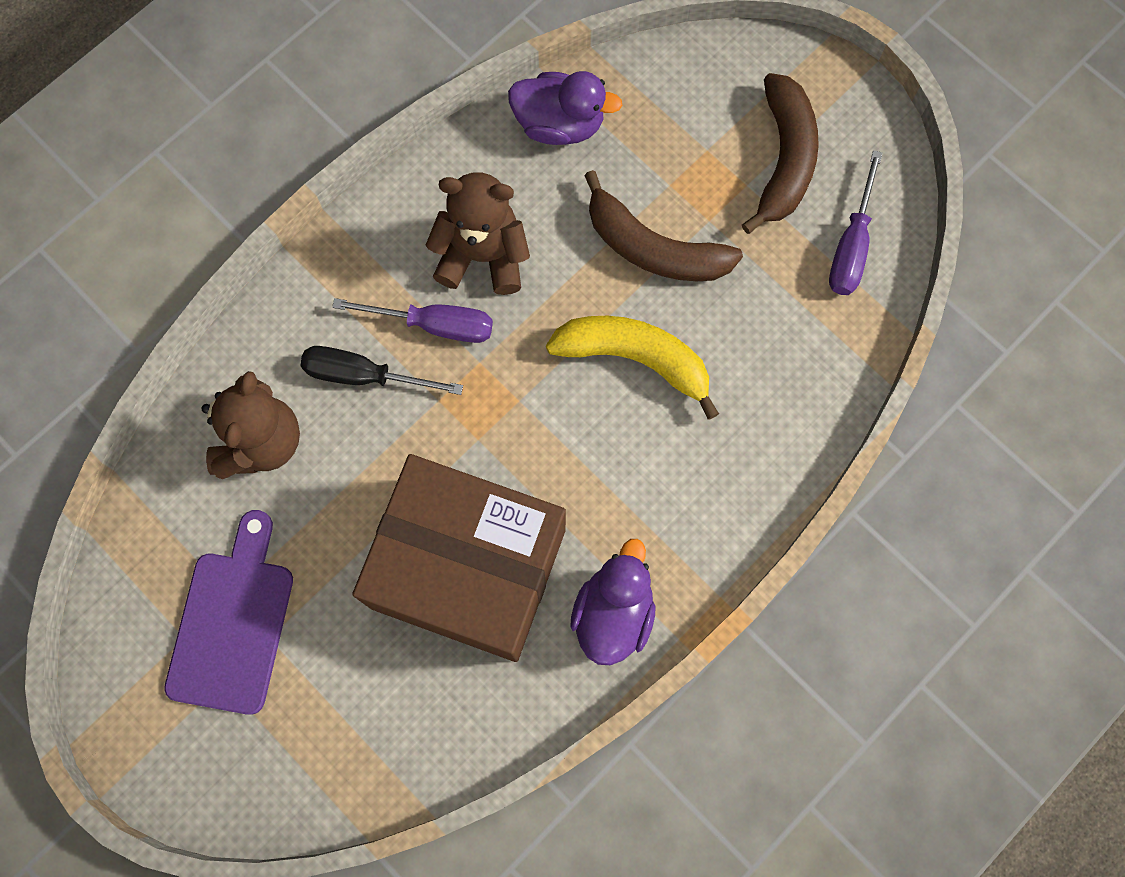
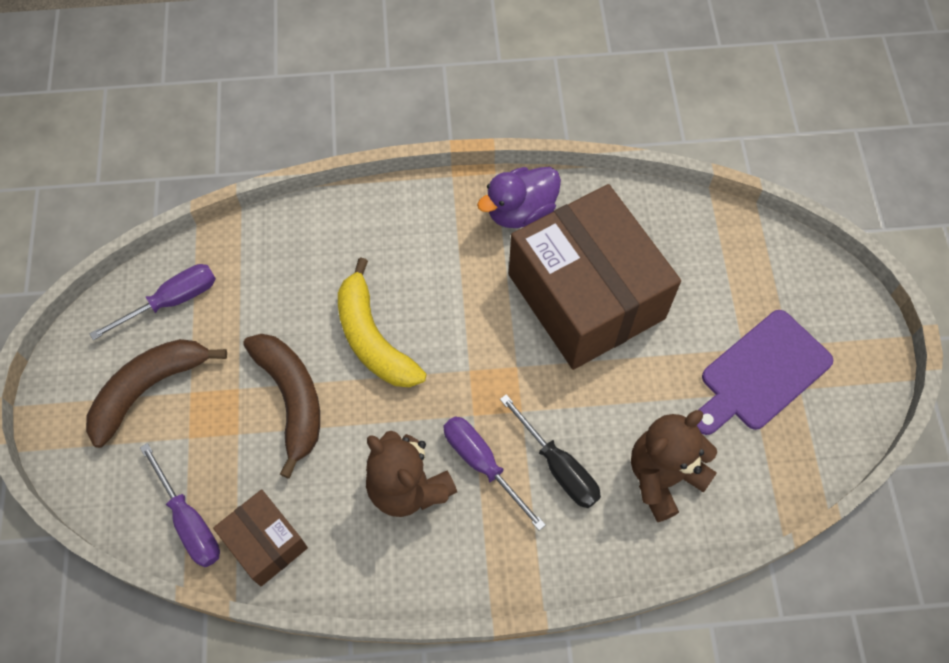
camera: 140 degrees left, 10 degrees down
purple duck [508,71,622,145] -> brown box [213,489,308,587]
none -> purple screwdriver [140,443,220,567]

